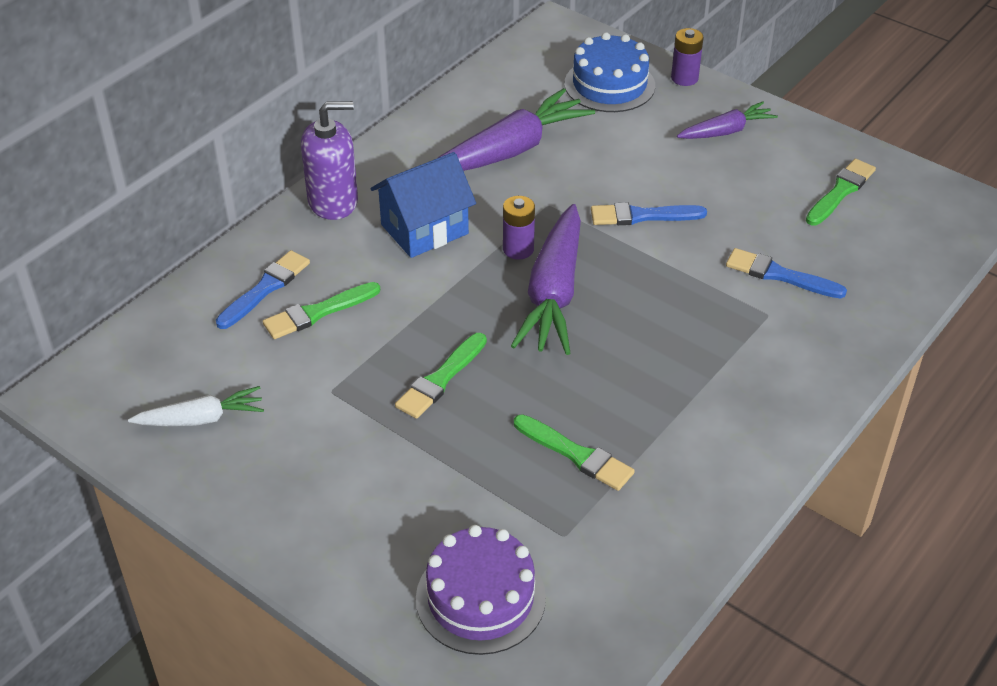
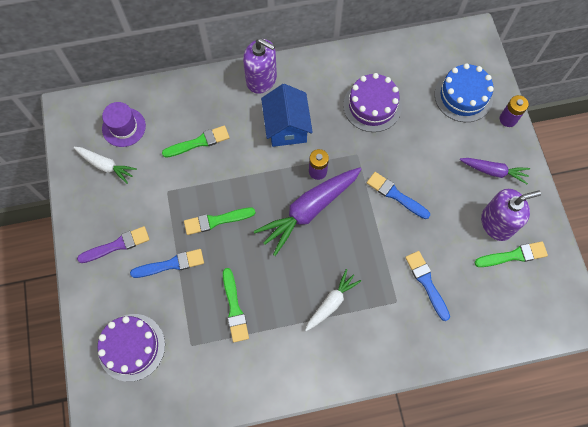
camera: 40 degrees right, 25 degrees up
blue brush [216,250,310,329] -> blue brush moved to [130,249,204,278]
green brush [263,282,380,339] -> green brush turned 150 degrees clockwise [162,126,230,158]
blue house [371,152,476,258] -> blue house turned 75 degrees clockwise [261,84,313,147]
purple carrot [438,88,595,171] -> purple cake [343,73,402,132]
none -> purple brush [77,226,150,263]
none -> purple hat [102,102,146,147]
none -> white carrot [305,269,361,331]
none -> purple soap dispenser [481,189,541,241]

